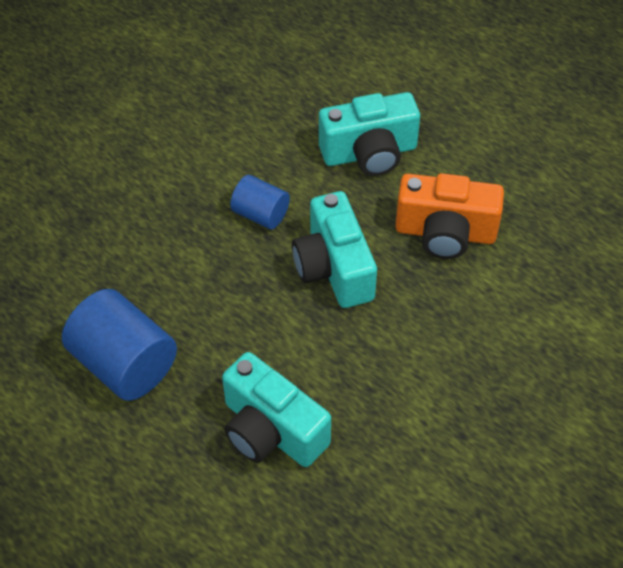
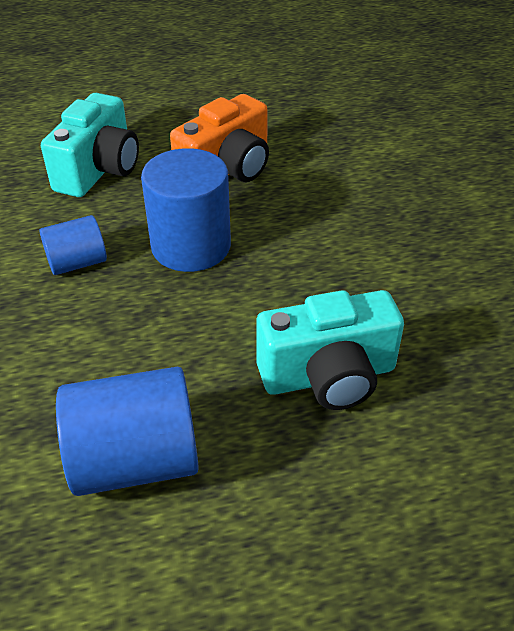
camera: 55 degrees left, 10 degrees down
turquoise camera [292,191,377,308] -> blue cylinder [141,148,231,272]

